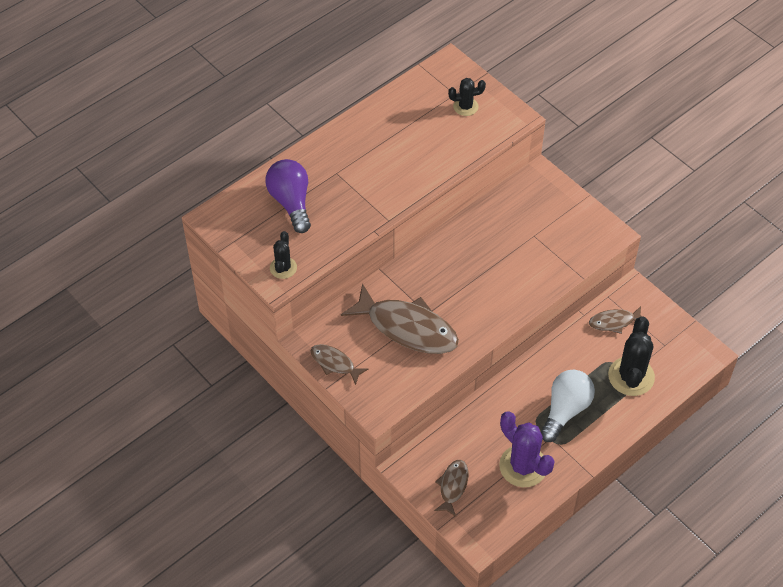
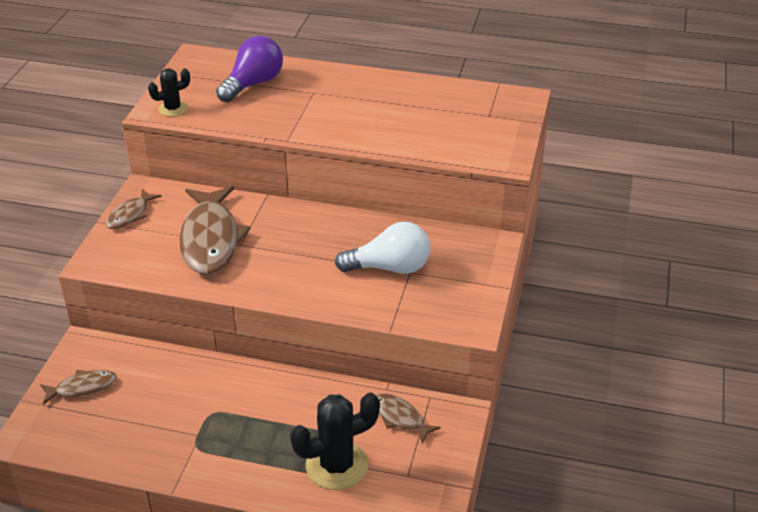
camera: 55 degrees right, 15 degrees down
brown fish [310,344,368,385] -> brown fish turned 150 degrees counterclockwise [106,189,162,229]
black cactus [448,78,486,116] -> none
purple cactus [499,411,555,487] -> none
white light bulb [540,369,595,442] -> white light bulb moved to [335,222,430,274]

